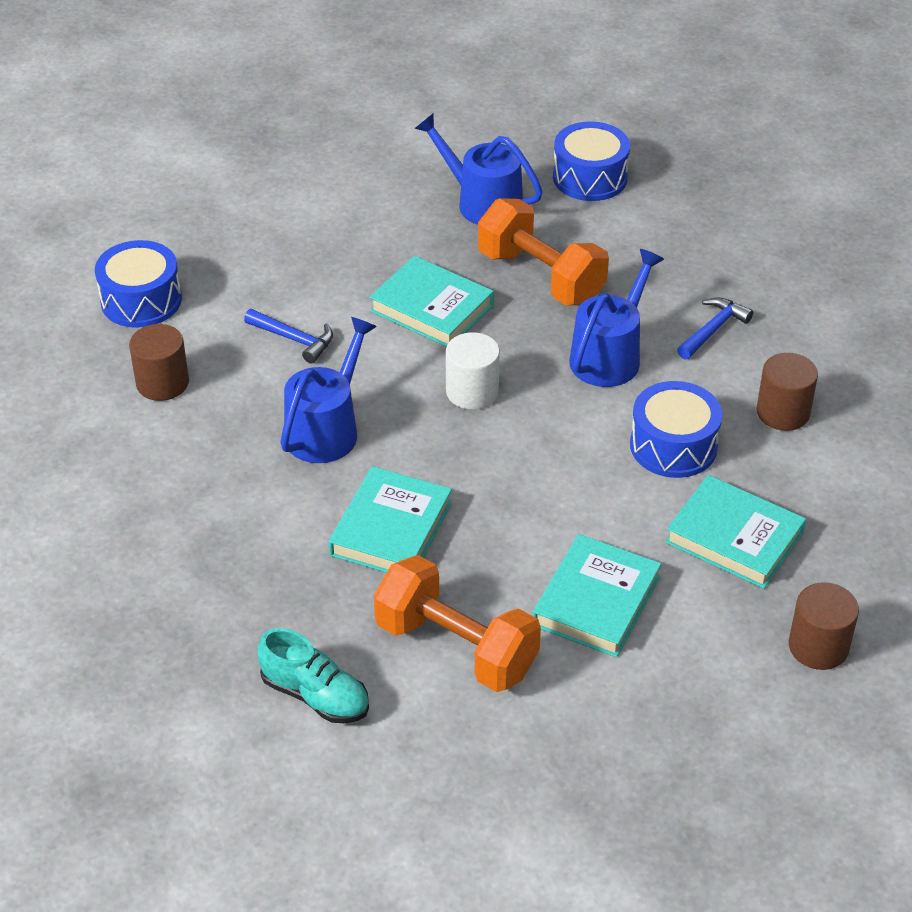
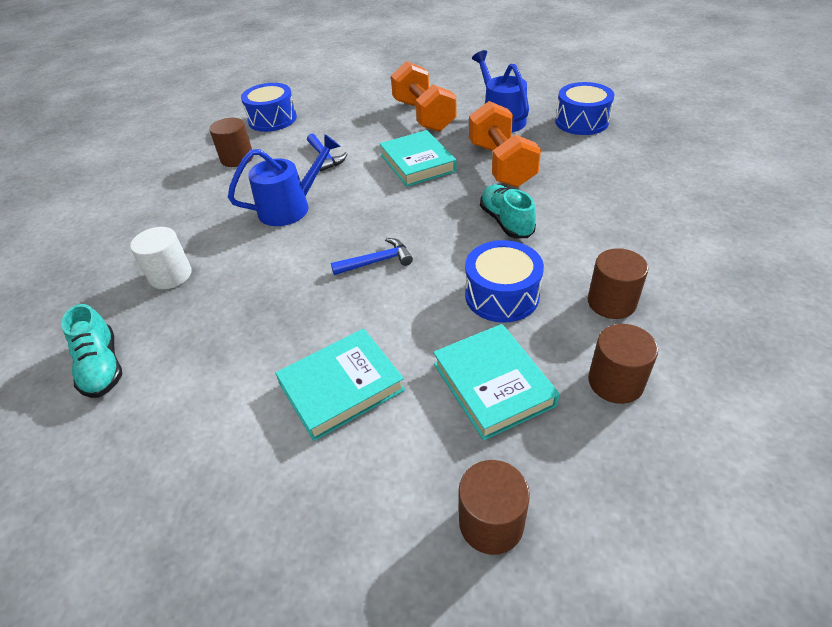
camera: 35 degrees right, 0 degrees up
turquoise book [328,466,452,573] -> none
orange dumbbell [374,555,541,692] -> orange dumbbell moved to [391,61,457,132]
white cylinder [446,332,500,410] -> white cylinder moved to [130,227,192,289]
blue watering can [569,249,664,387] -> turquoise shoe [480,184,536,238]
blue hammer [677,297,753,360] -> blue hammer moved to [331,238,413,275]
none -> brown cylinder [588,324,658,404]

